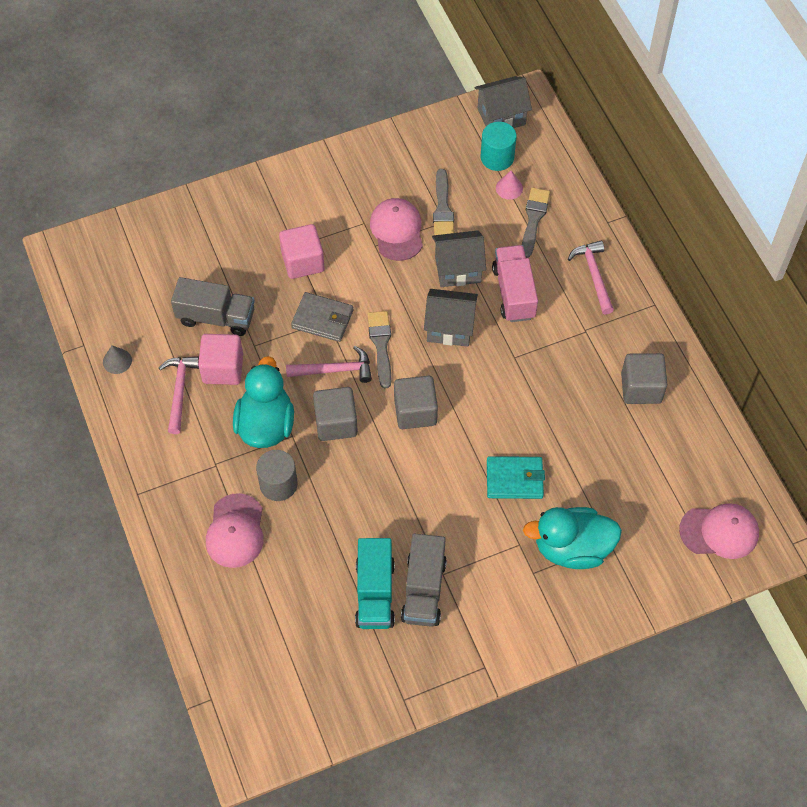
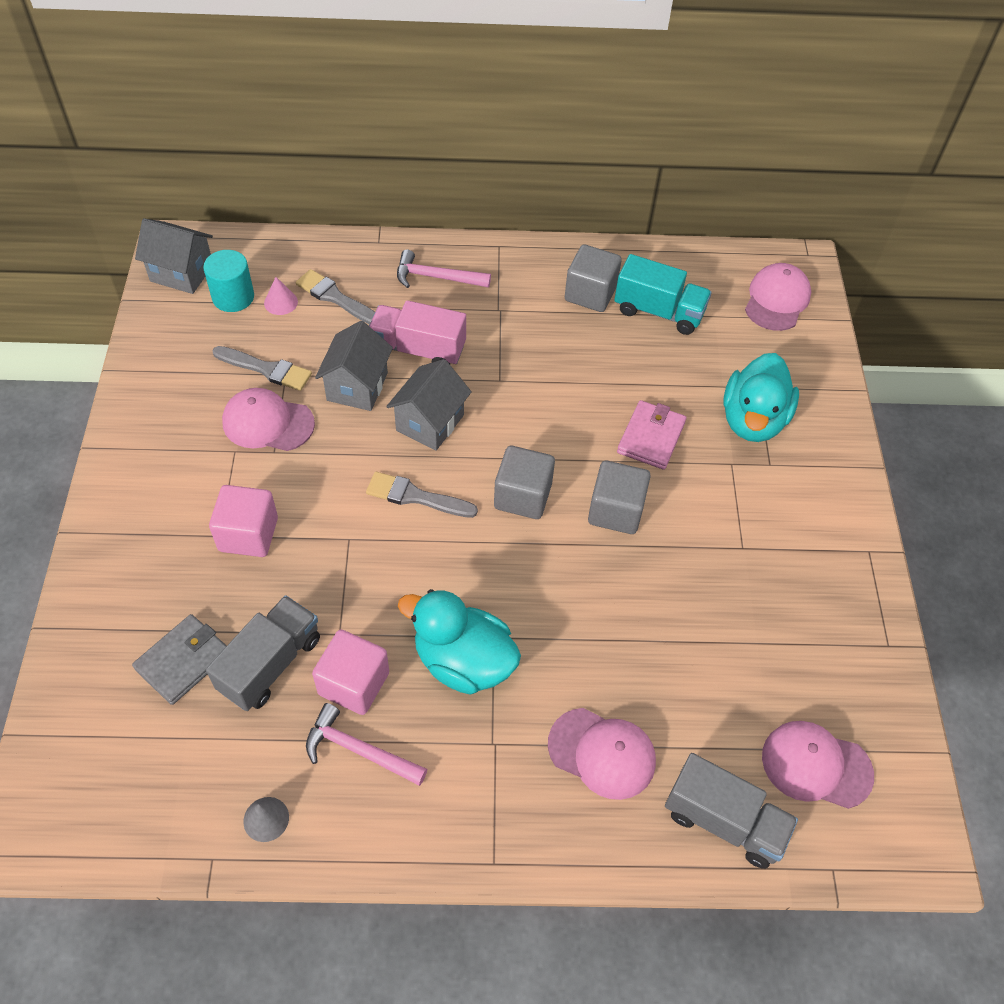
camera: 70 degrees left, 5 degrees down
grey cylinder [256,450,298,501] -> none
pink hammer [286,346,372,383] -> none
grey wallet [291,292,354,342] -> grey wallet moved to [132,614,226,705]
grey cube [313,387,358,441] -> grey cube moved to [588,461,651,534]
turquoise truck [355,538,395,629] -> turquoise truck moved to [614,254,712,335]
grey truck [401,533,447,627] -> grey truck moved to [665,753,798,869]
grey house [475,76,532,128] -> grey house turned 75 degrees counterclockwise [135,218,213,294]
turquoise wallet [487,456,545,499] -> pink wallet [617,400,686,470]
none -> pink cap [762,721,874,809]

